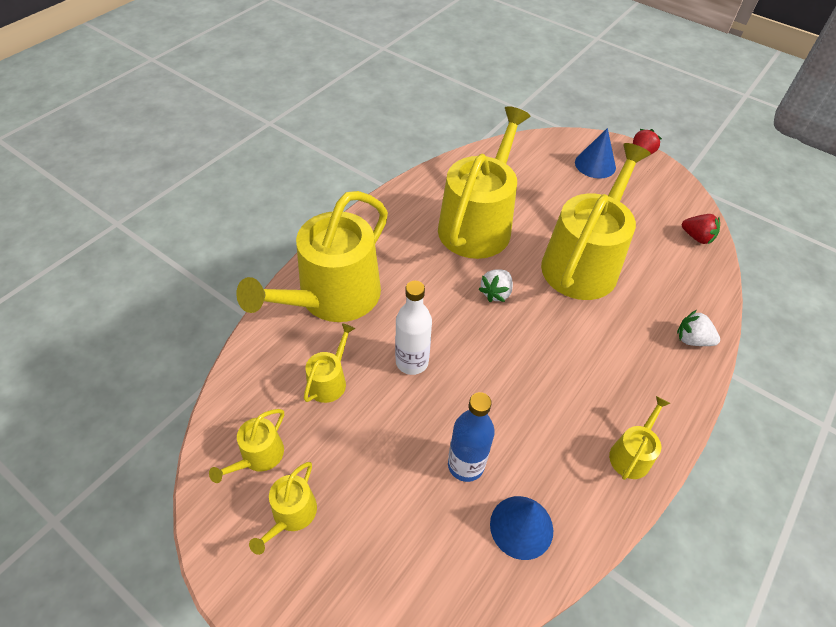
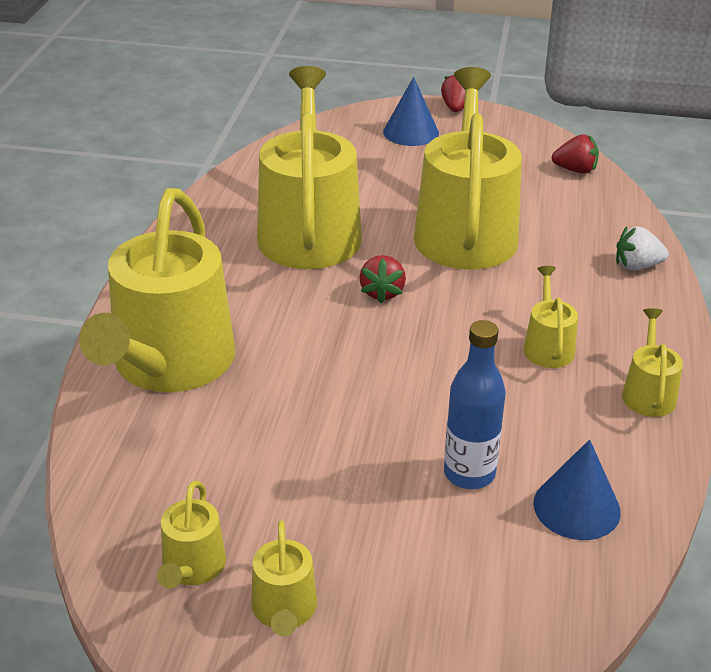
camera: 25 degrees left, 15 degrees down
yellow watering can [304,324,355,403] -> yellow watering can moved to [523,266,578,368]
white bottle [395,281,432,375] -> none
white strawberry [479,270,513,302] -> red strawberry [359,255,406,303]

